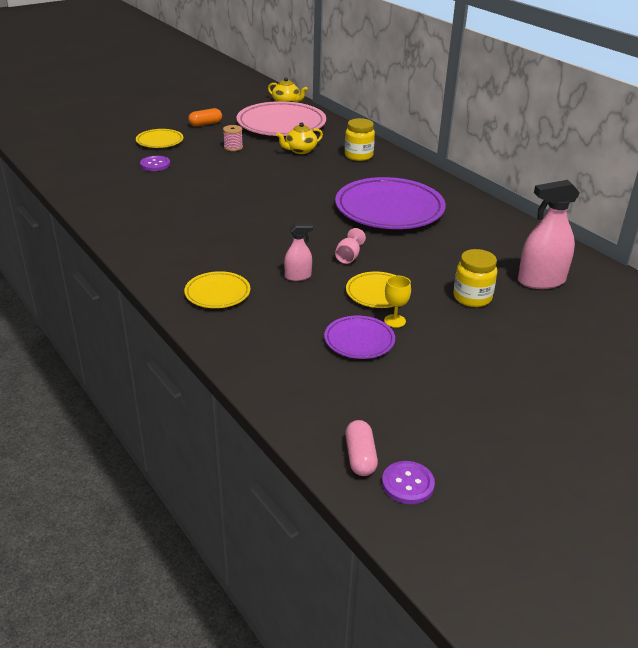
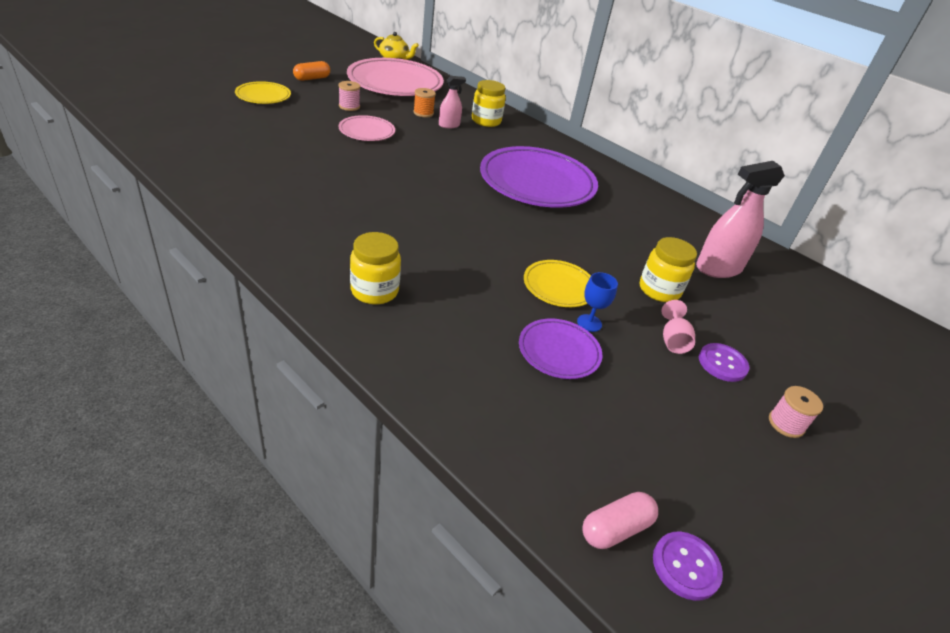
camera: 15 degrees left, 5 degrees up
purple button [140,156,170,171] -> purple button moved to [699,343,749,382]
yellow plate [184,271,250,308] -> yellow jar [350,232,401,304]
yellow teapot [276,123,323,154] -> orange spool [413,88,436,117]
pink spray bottle [284,224,313,281] -> pink spray bottle moved to [439,76,466,128]
pink goblet [335,228,366,264] -> pink goblet moved to [661,300,695,354]
pink capsule [345,420,378,476] -> pink capsule turned 75 degrees clockwise [582,492,658,549]
yellow goblet [384,275,411,328] -> blue goblet [577,272,618,332]
none -> pink plate [339,115,395,141]
none -> pink spool [769,386,823,438]

